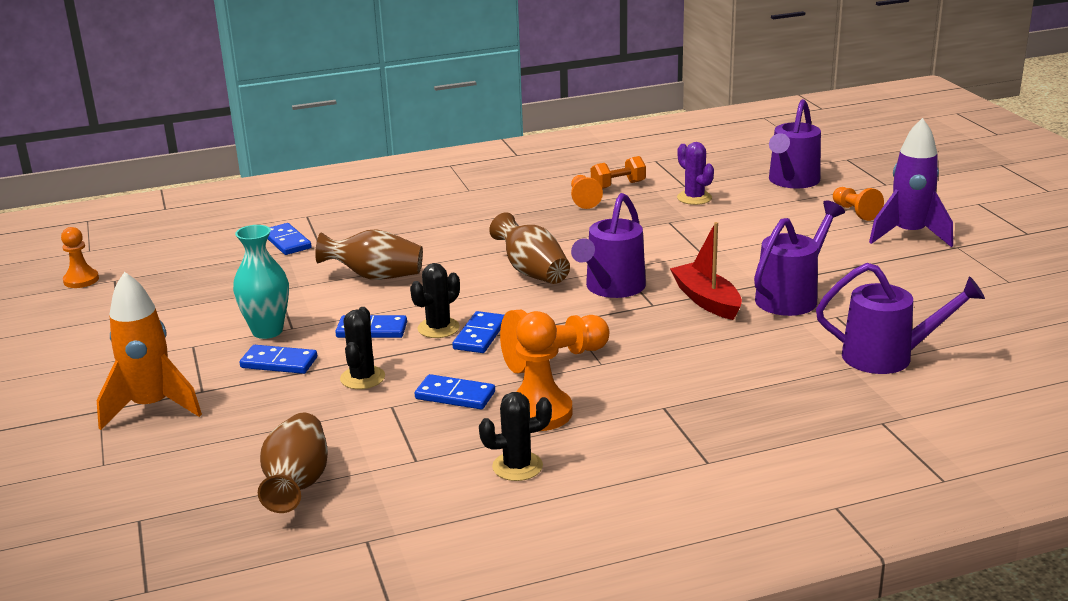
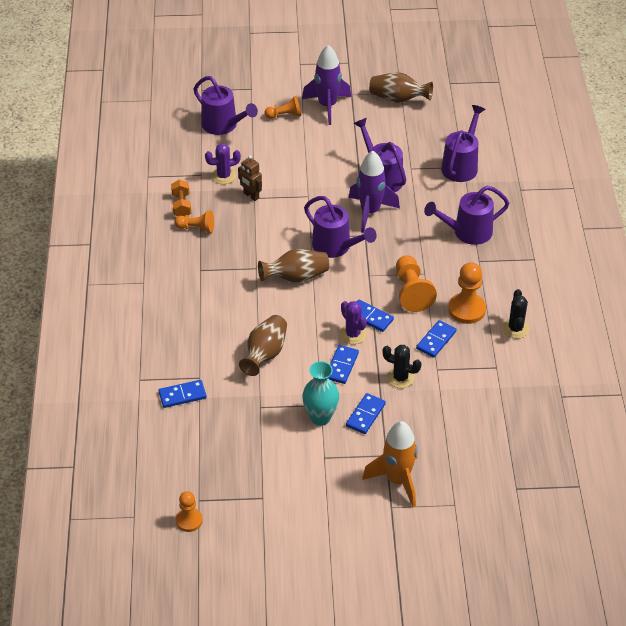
camera: 75 degrees left, 20 degrees up
brown vase [258,413,328,513] -> brown vase moved to [369,73,433,103]
black cactus [410,263,460,338] -> purple cactus [340,301,367,344]
red boat [670,222,742,320] -> purple rocket [349,151,400,233]
none -> brown robot [238,155,262,201]
none -> purple watering can [424,186,509,245]

